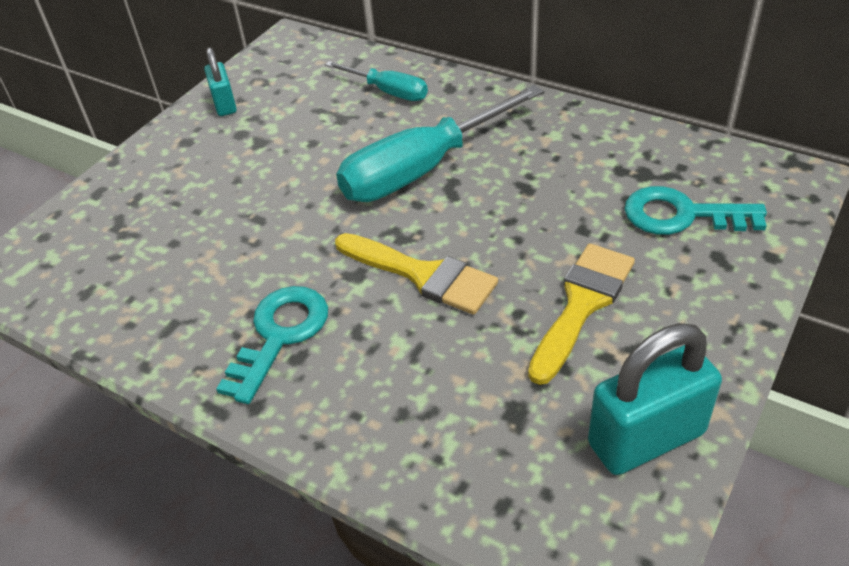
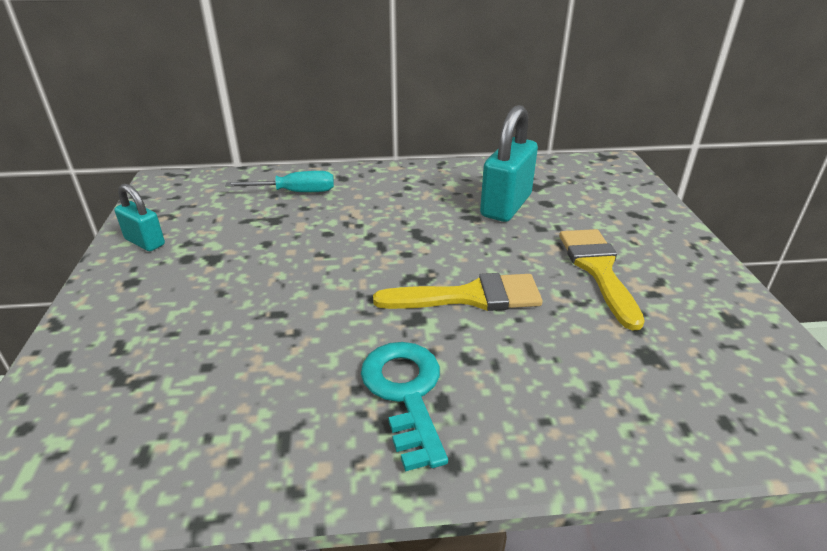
camera: 40 degrees left, 10 degrees down
turquoise screwdriver [336,85,544,202] -> none
turquoise padlock [588,323,722,475] -> turquoise padlock moved to [480,105,538,222]
turquoise key [624,186,767,235] -> none

